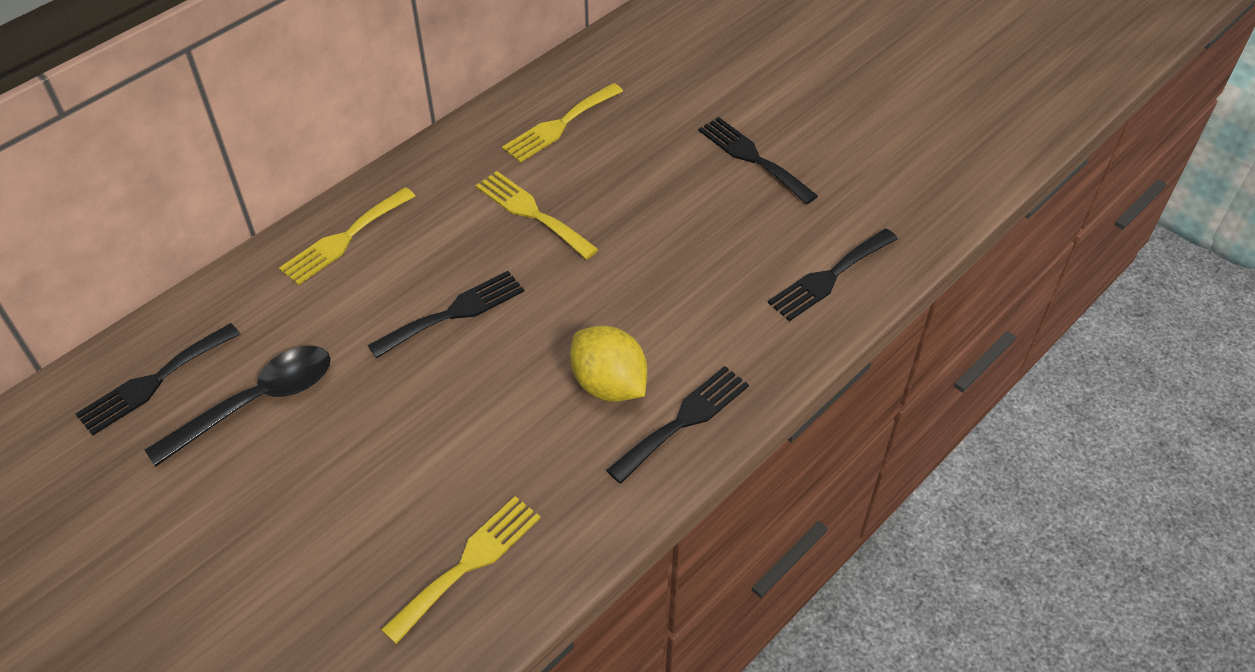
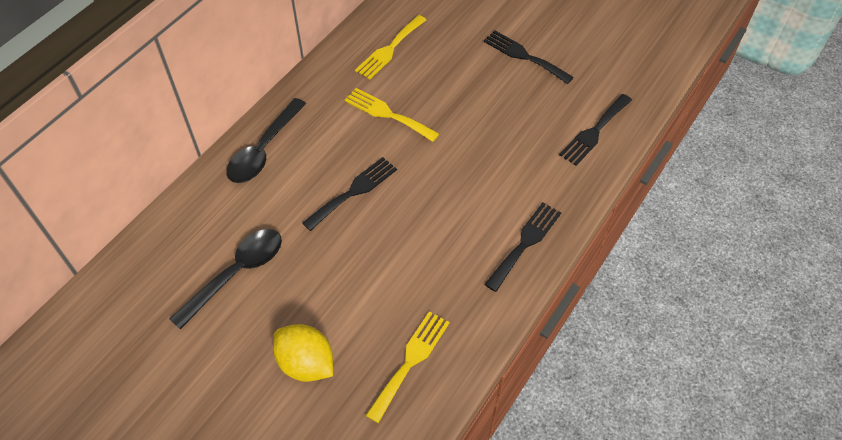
camera: 10 degrees left, 5 degrees up
black fork [75,323,240,436] -> none
yellow fork [279,187,415,285] -> black spoon [226,98,306,183]
yellow lemon [570,326,647,402] -> yellow lemon moved to [273,324,333,382]

